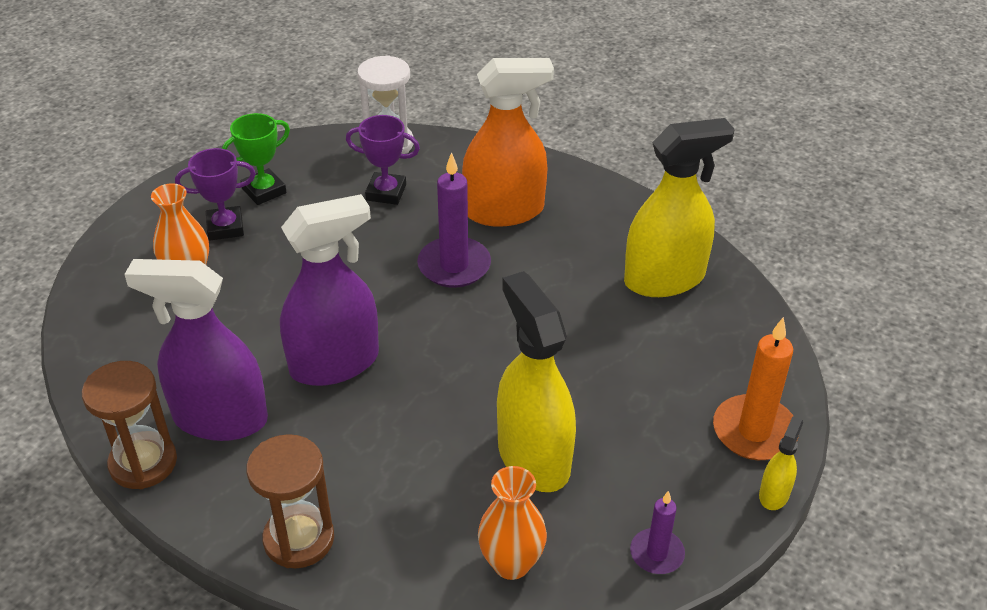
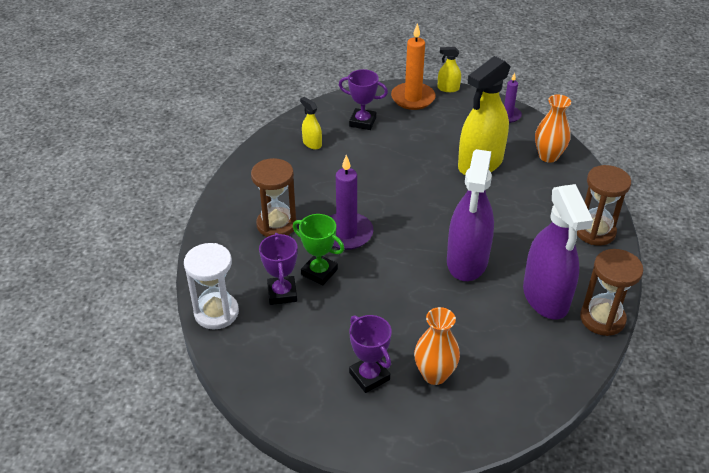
camera: 110 degrees left, 0 degrees up
green trophy [221,113,290,205] -> green trophy moved to [293,214,344,285]
purple spray bottle [280,194,379,386] -> purple spray bottle turned 120 degrees counterclockwise [447,149,494,281]
orange spray bottle [462,58,554,227] -> brown hourglass [251,158,297,237]
yellow spray bottle [624,118,735,297] -> yellow spray bottle [300,97,322,149], size x0.44
none -> purple trophy [339,69,388,130]

